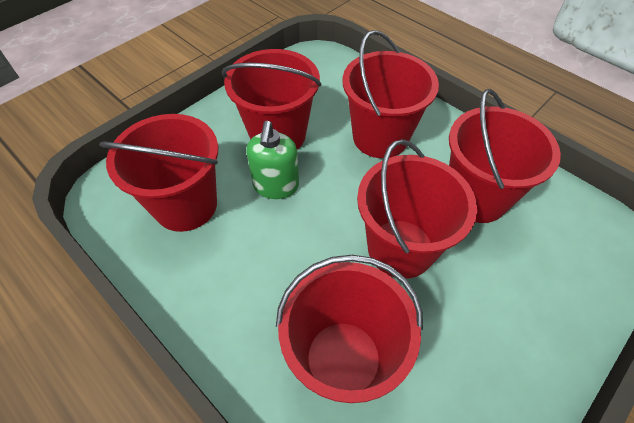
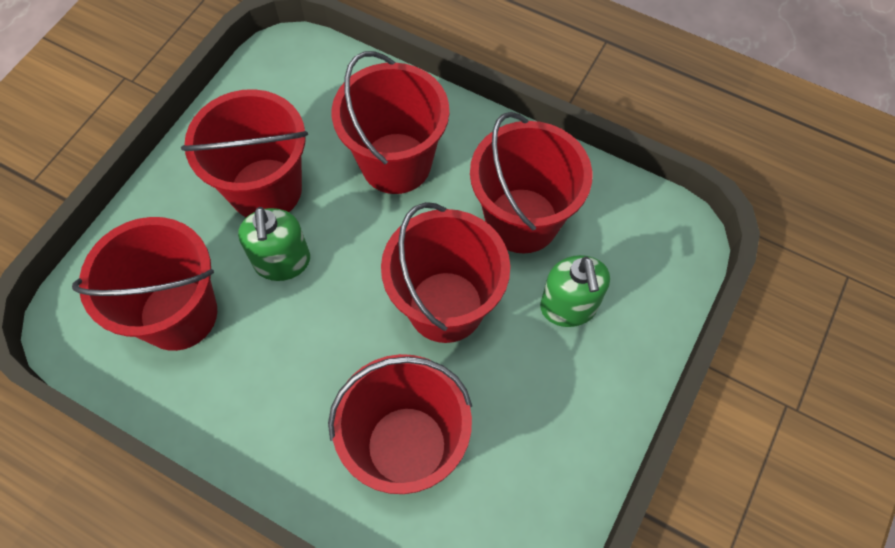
camera: 15 degrees left, 10 degrees up
none -> green soap dispenser [540,255,610,327]

